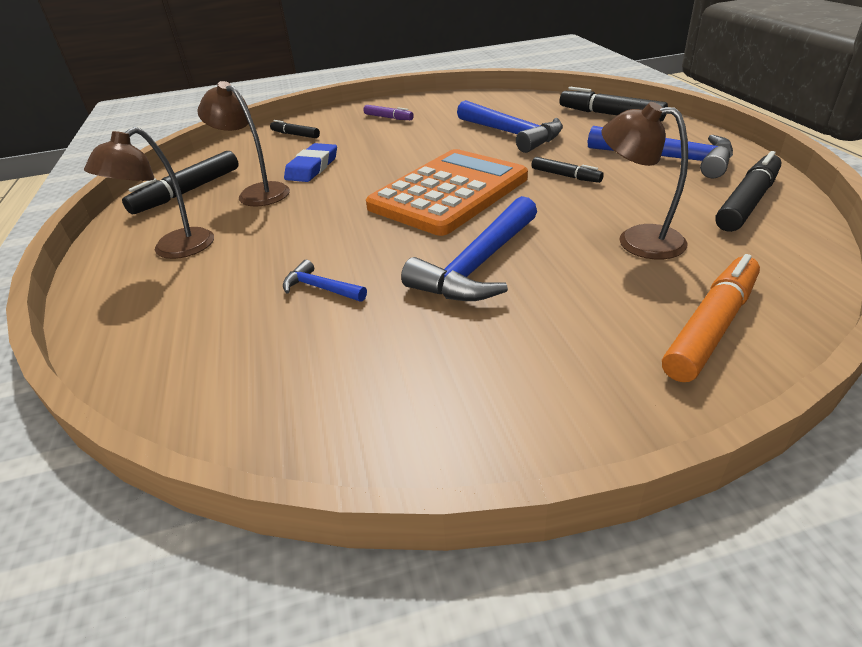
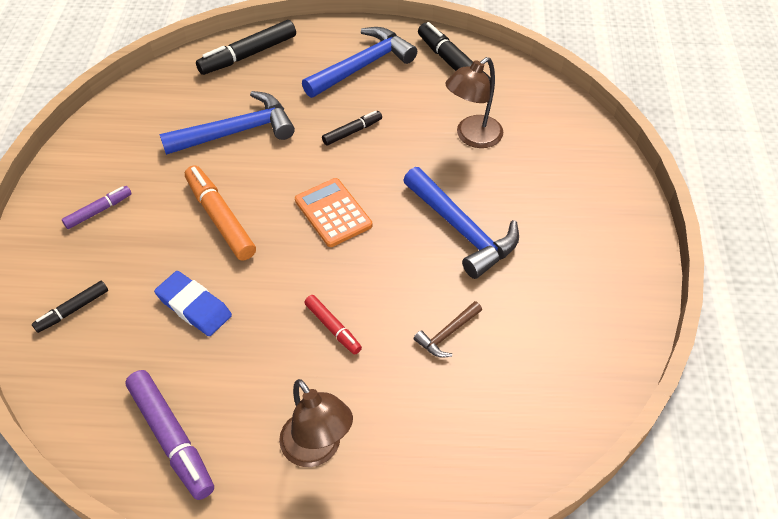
camera: 75 degrees left, 15 degrees up
black marker [122,151,239,214] -> purple marker [125,370,214,500]
brown lamp [197,81,290,207] -> none
blue hammer [283,260,367,302] -> brown hammer [414,301,482,358]
orange calculator [366,149,528,236] -> orange calculator [295,178,372,247], size x0.54
orange marker [662,254,760,382] -> orange marker moved to [185,165,256,261]
none -> red marker [304,295,362,355]

